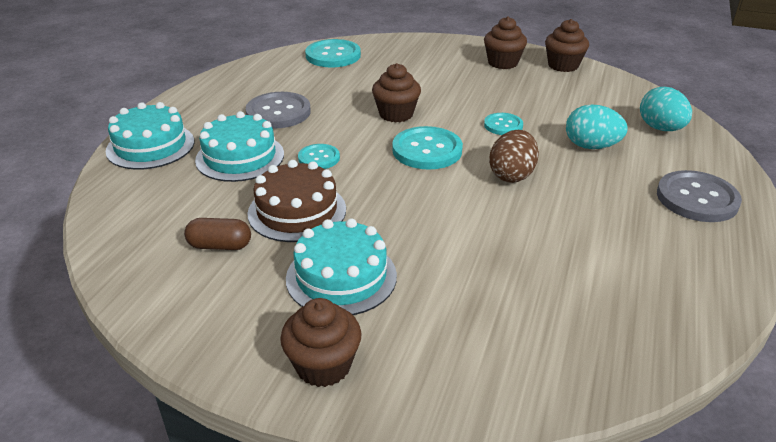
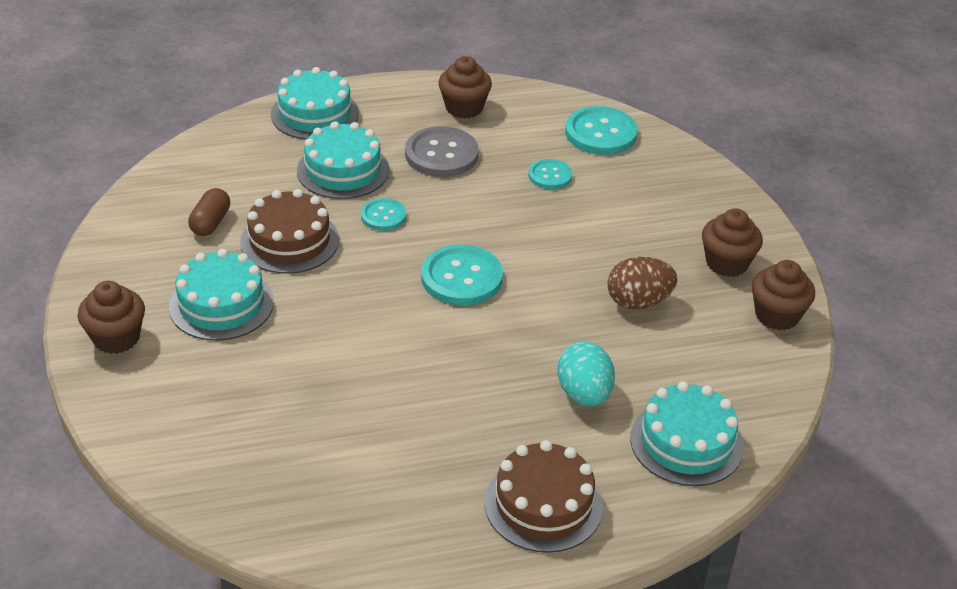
camera: 55 degrees right, 5 degrees up
brown capsule [184,218,251,250] -> brown capsule turned 45 degrees clockwise [188,188,230,236]
brown cupcake [372,63,421,123] -> brown cupcake moved to [438,56,492,119]
turquoise button [484,113,523,135] -> turquoise button moved to [529,159,572,189]
brown egg [489,130,539,183] -> brown egg moved to [607,257,677,310]
turquoise egg [640,87,692,131] -> turquoise cake [630,381,744,486]
grey button [657,170,742,222] -> brown cake [485,440,603,553]

